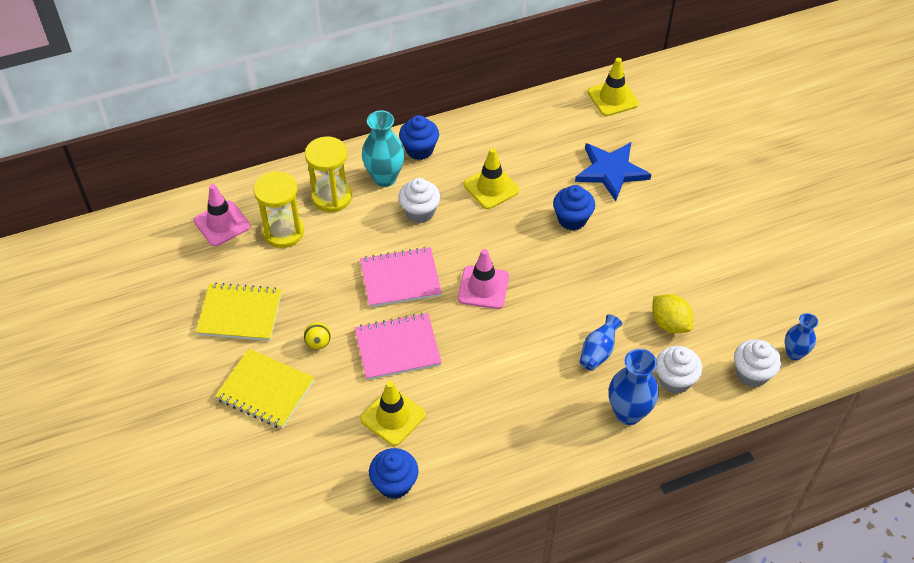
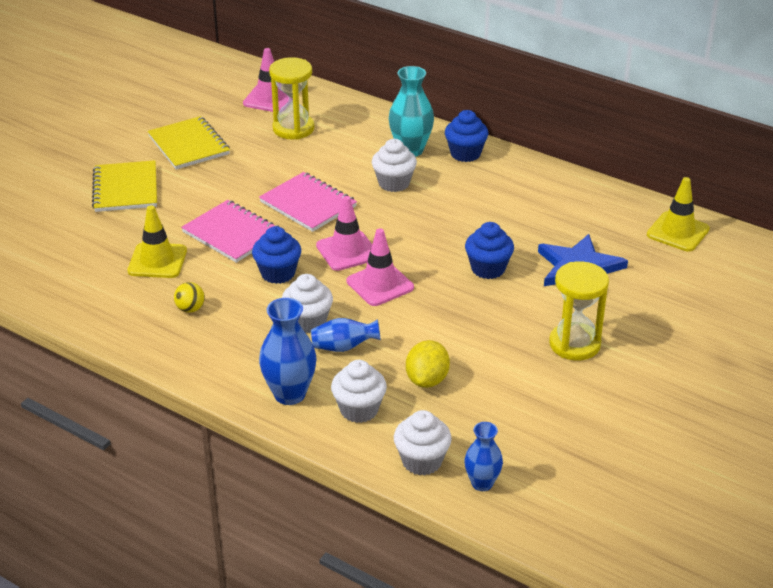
camera: 55 degrees right, 15 degrees down
yellow ball [304,322,331,349] -> yellow ball moved to [174,282,205,313]
yellow hourglass [305,136,352,212] -> yellow hourglass moved to [549,261,609,361]
blue cupcake [369,448,419,499] -> blue cupcake moved to [252,226,301,284]
yellow traffic cone [464,148,519,209] -> none
none -> white cupcake [282,274,333,333]
none -> pink traffic cone [347,228,414,306]

